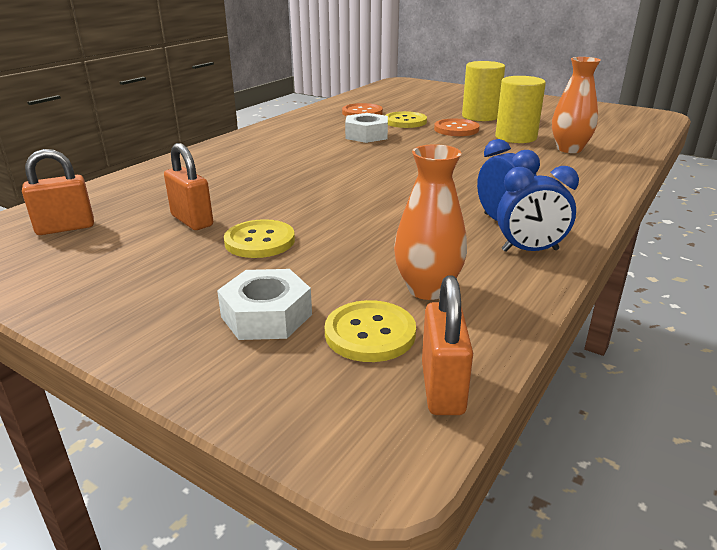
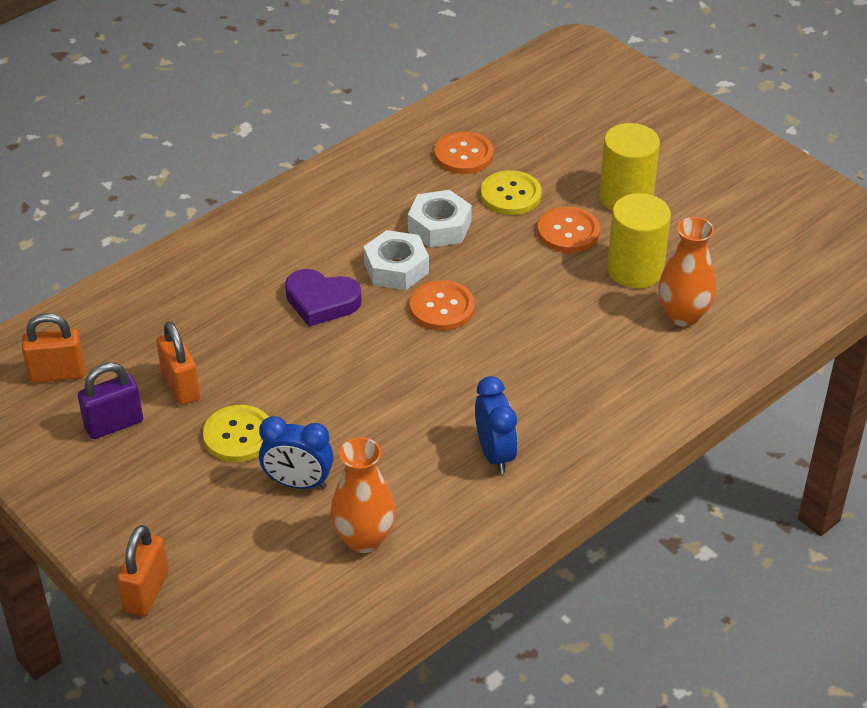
camera: 15 degrees right, 15 degrees up
white nut [217,269,312,340] -> white nut moved to [363,230,429,290]
yellow button [325,300,416,362] -> none
orange padlock [422,275,473,415] -> orange padlock moved to [117,525,168,616]
blue clock [497,166,579,252] -> blue clock moved to [259,416,334,489]
none -> purple padlock [78,363,143,439]
none -> purple heart [285,269,362,327]
none -> orange button [409,280,475,331]

